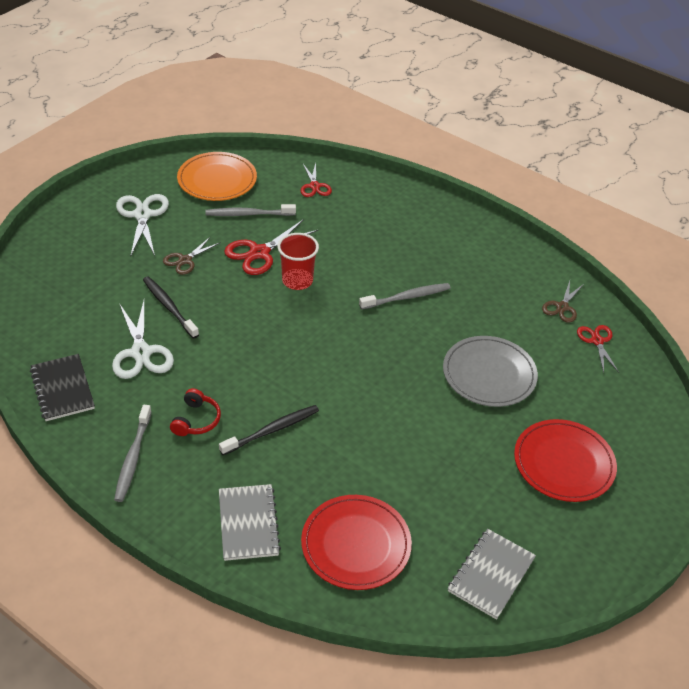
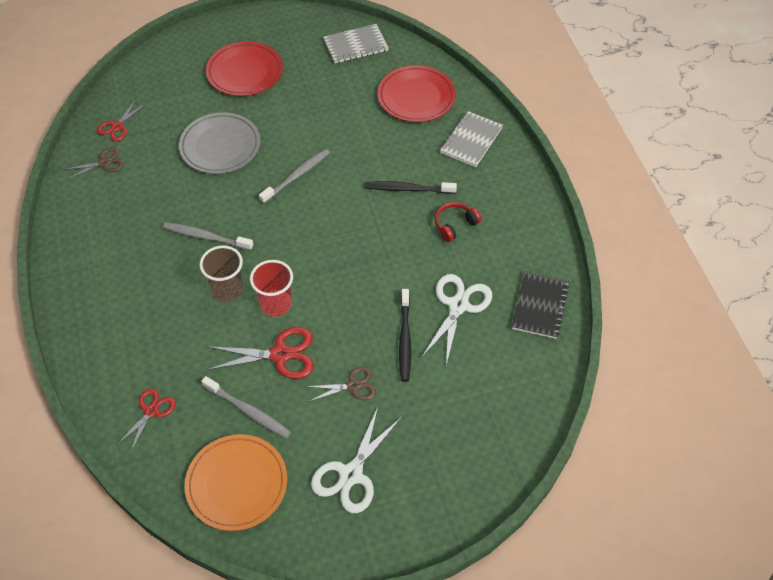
camera: 140 degrees left, 10 degrees up
grey toothbrush [114,405,152,502] -> grey toothbrush moved to [259,149,330,204]
none -> brown cup [200,245,243,302]

